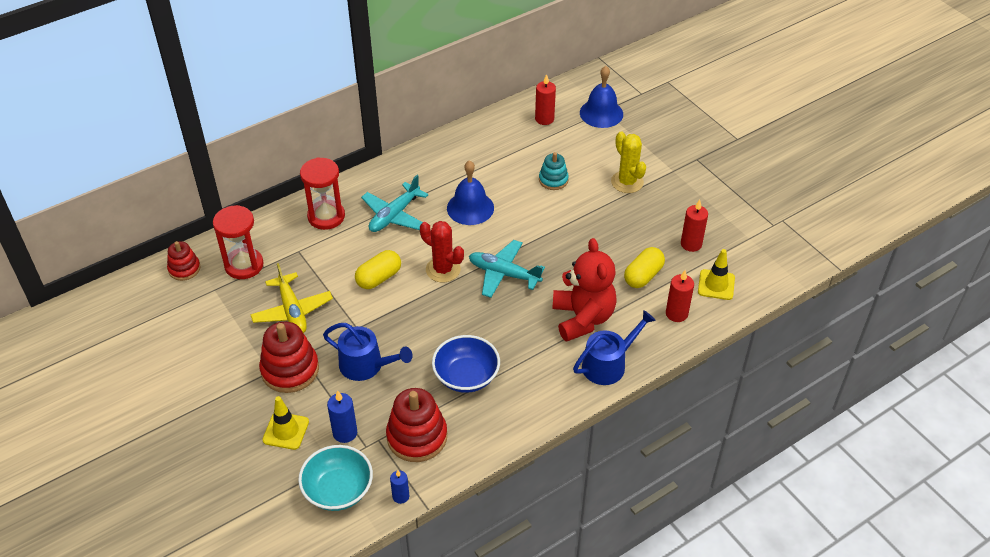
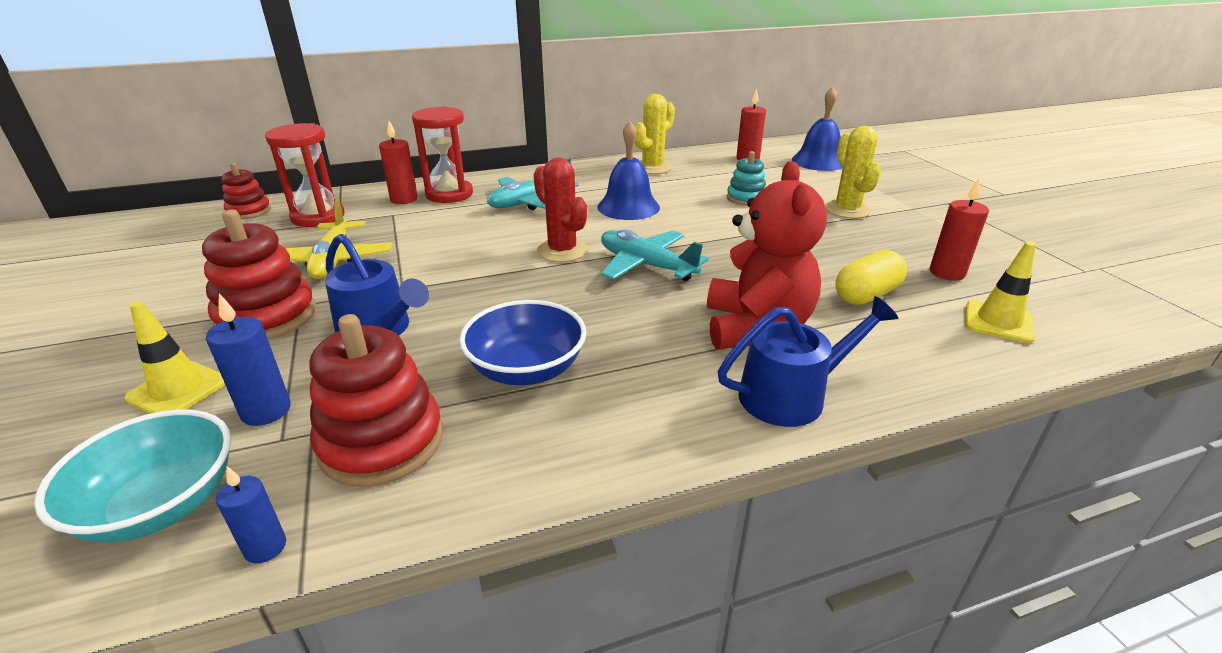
camera: 15 degrees right, 15 degrees down
yellow capsule [355,250,401,289] -> none
red candle [666,270,694,322] -> red candle moved to [379,121,418,204]
none -> yellow cactus [635,94,675,174]

